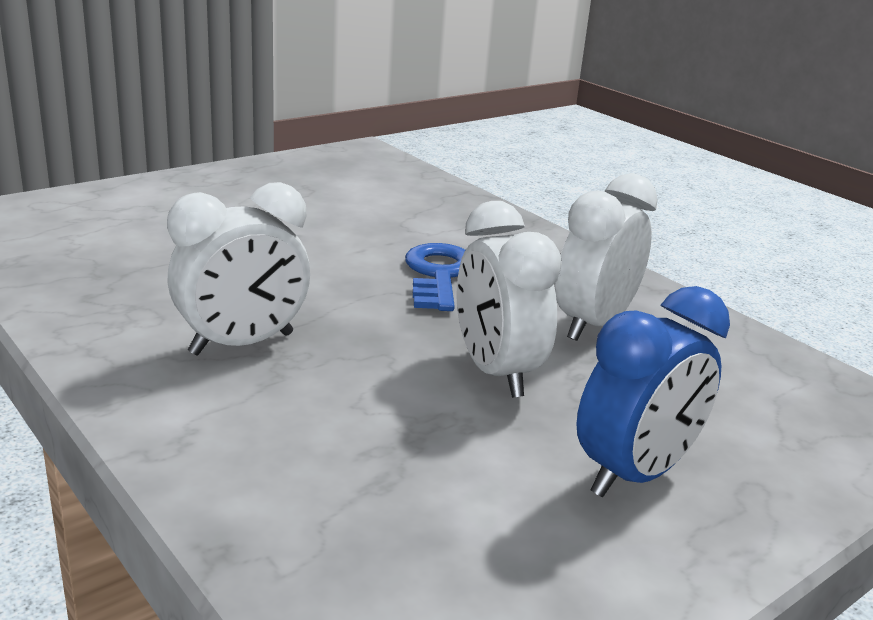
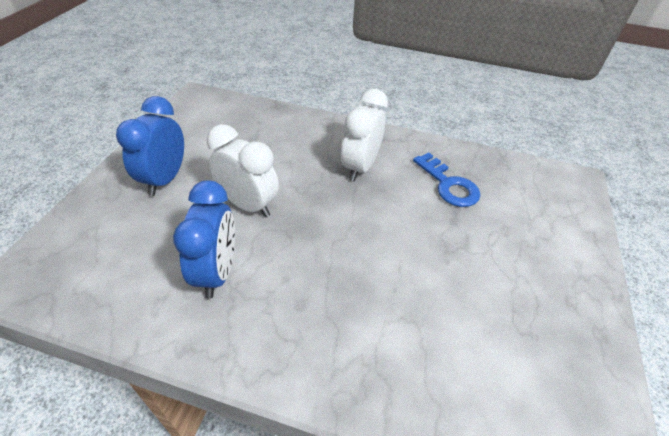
camera: 145 degrees right, 20 degrees up
blue key [405,243,465,311] -> blue key moved to [413,153,481,207]
white clock [555,173,658,341] -> blue clock [173,181,235,299]

